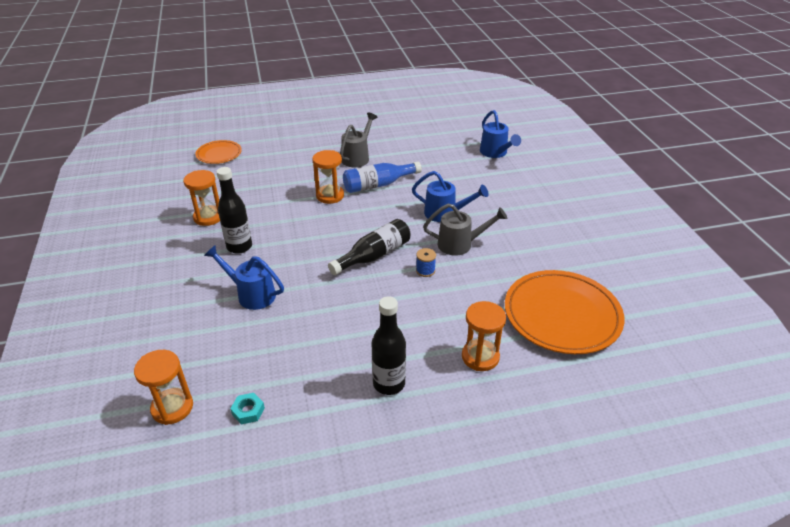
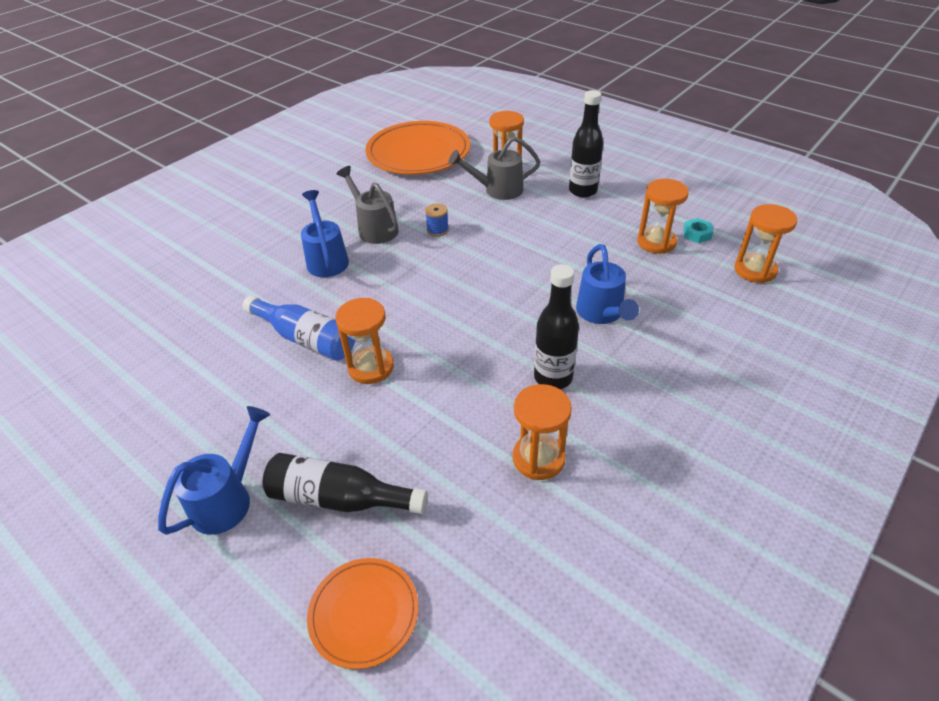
camera: 125 degrees left, 5 degrees up
black bottle [328,219,410,275] -> black bottle moved to [263,453,428,514]
grey watering can [340,112,377,167] -> grey watering can moved to [449,137,540,200]
blue watering can [480,110,521,158] -> blue watering can moved to [158,406,270,535]
none -> orange hourglass [637,179,689,254]

